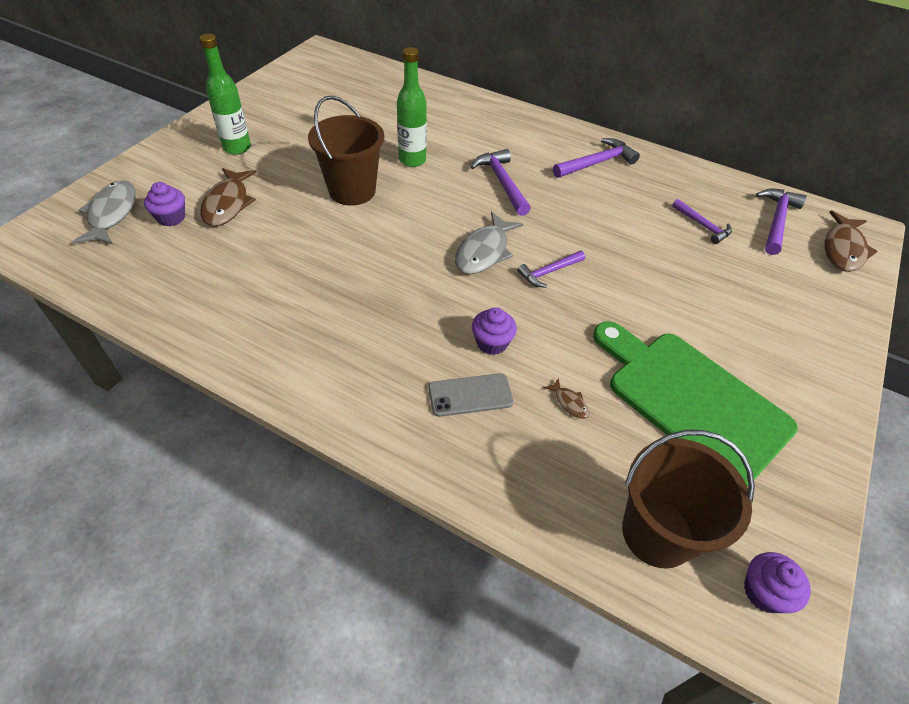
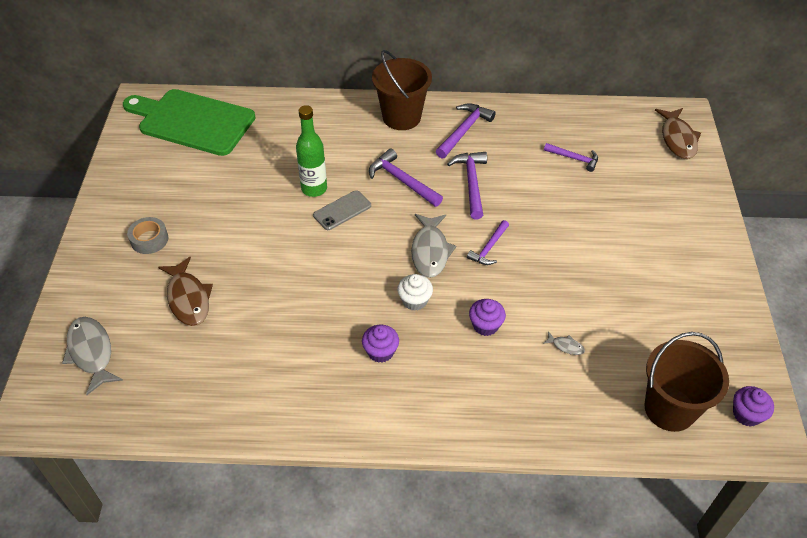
camera: 25 degrees left, 0 degrees up
purple cupcake [144,182,185,226] -> purple cupcake moved to [362,324,399,363]
green bottle [199,33,251,155] -> grey tape [127,217,168,254]
brown bucket [308,96,384,206] -> brown bucket moved to [372,50,432,130]
grey phone [428,373,513,417] -> grey phone moved to [313,190,371,230]
brown fish [544,378,589,419] -> grey fish [543,331,585,355]
green cutting board [593,321,798,487] -> green cutting board moved to [123,89,255,156]
purple hammer [756,189,807,255] -> purple hammer moved to [447,152,487,219]
none -> white cupcake [397,274,433,311]

